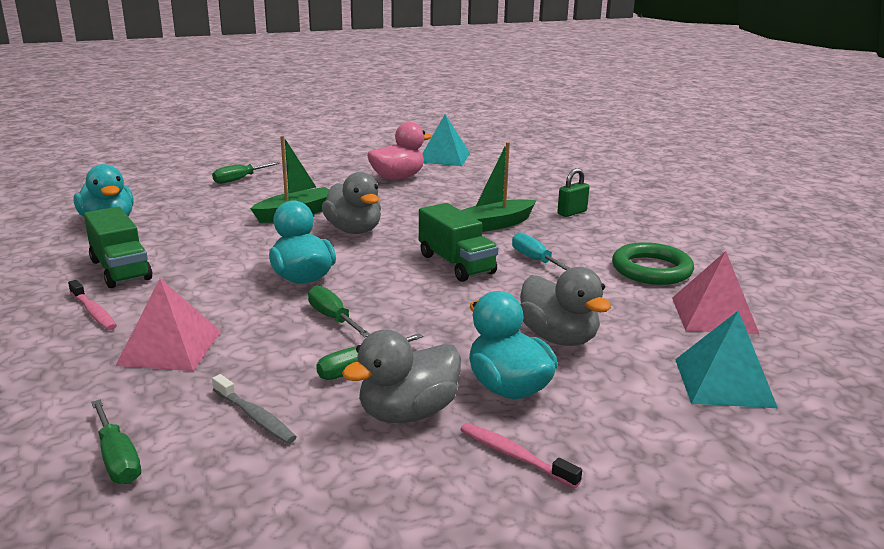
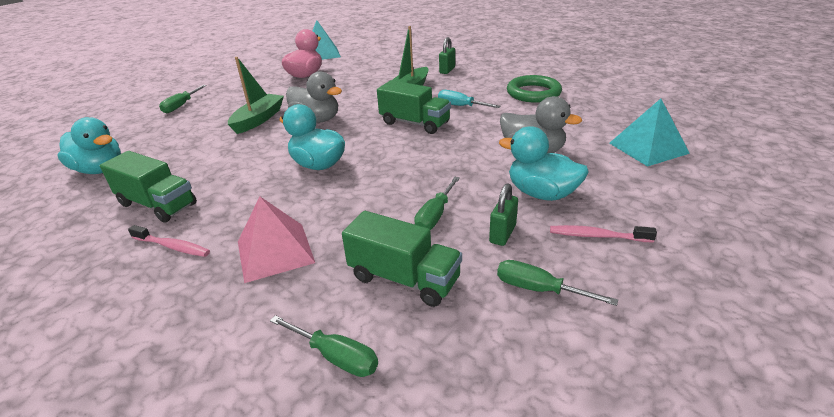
camera: 25 degrees left, 10 degrees up
grey toothbrush [212,374,297,444] -> green truck [342,211,462,307]
green screwdriver [308,285,370,337] -> green screwdriver moved to [497,260,618,306]
grey duck [342,330,461,423] -> green padlock [489,183,518,246]
pink pyramid [672,251,759,334] -> none

